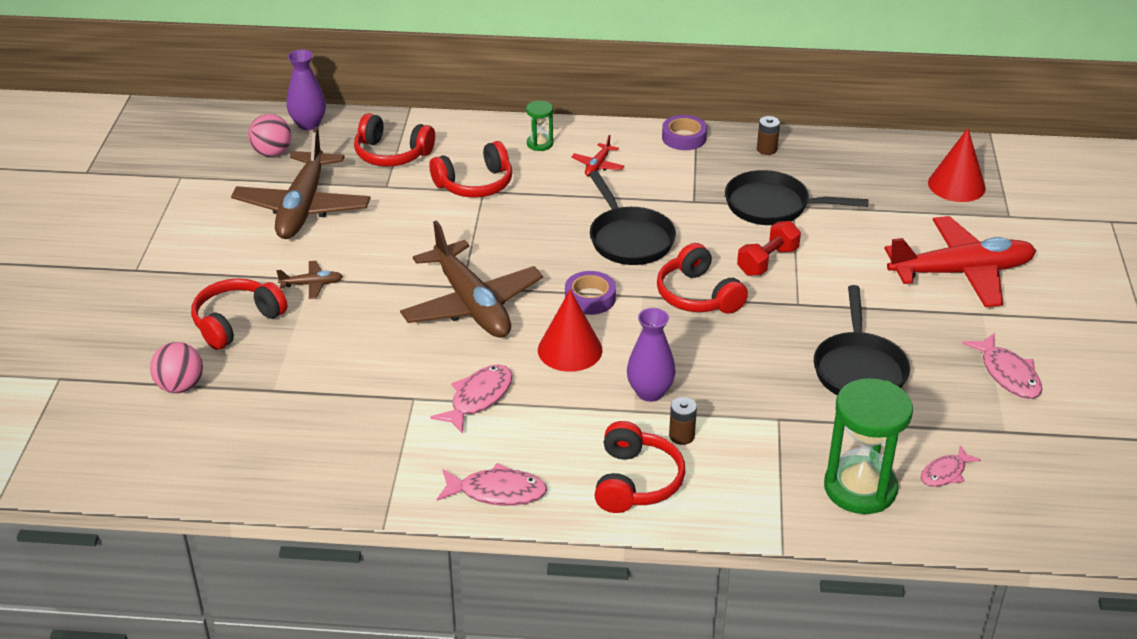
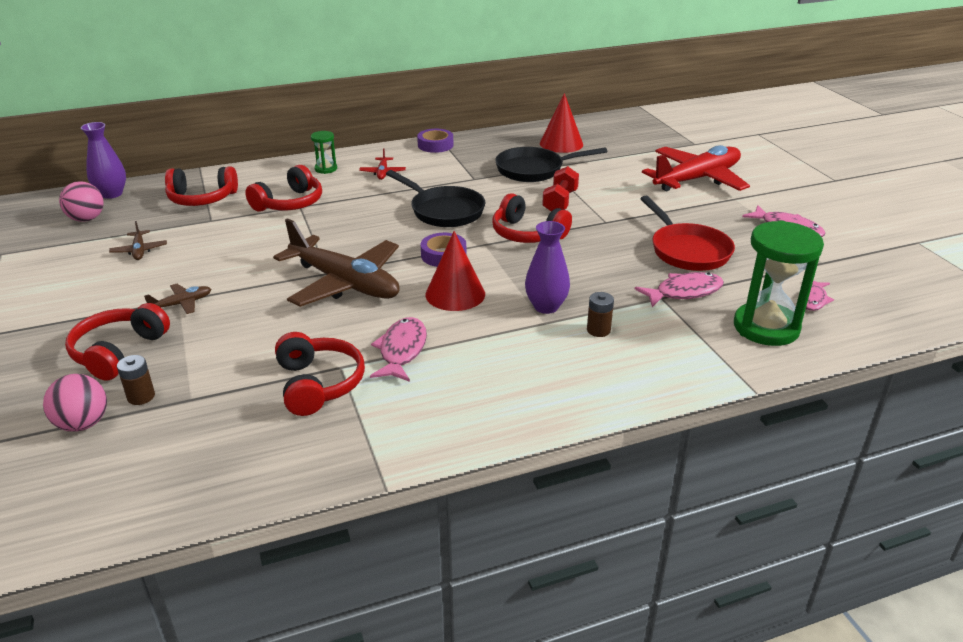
camera: 25 degrees left, 5 degrees down
brown plane [231,127,370,239] -> brown plane [109,221,167,260], size x0.41
pink fish [437,463,547,506] -> pink fish moved to [635,272,724,307]
red headphones [594,421,686,513] -> red headphones moved to [275,332,365,416]
brown battery [757,116,780,155] -> brown battery moved to [117,355,155,405]
black pan [814,285,910,395] -> red pan [640,196,735,271]
red cone [928,128,986,202] -> red cone moved to [540,93,583,153]

